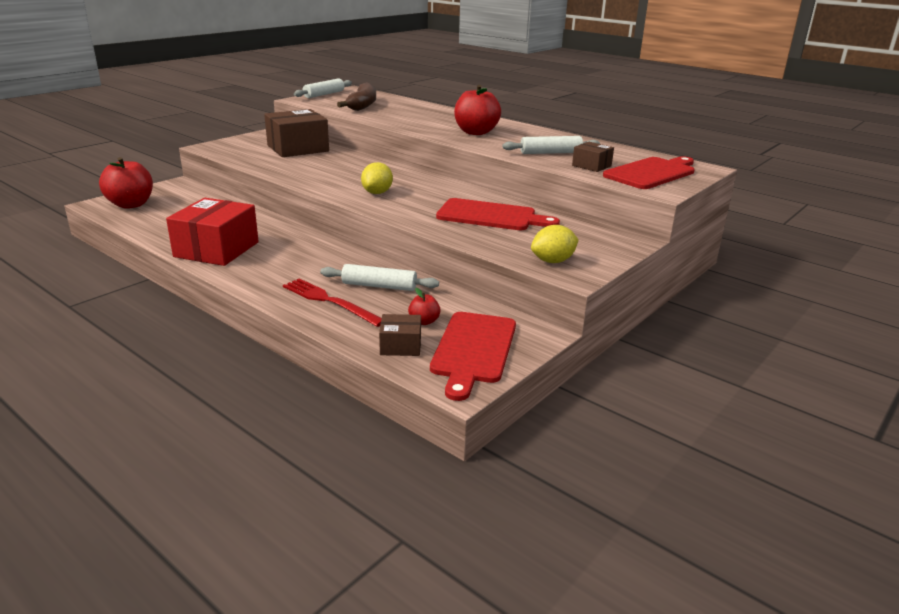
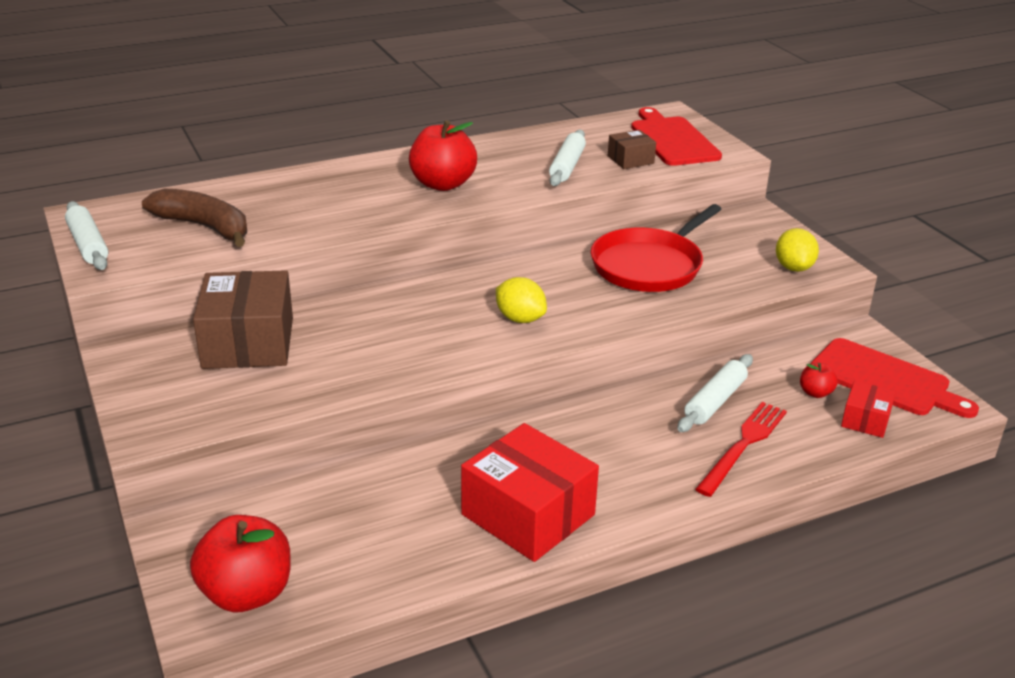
camera: 65 degrees left, 5 degrees up
red fork [283,278,382,327] -> red fork turned 150 degrees clockwise [695,402,787,497]
brown box [379,314,421,356] -> red box [841,381,896,438]
red cutting board [436,198,560,230] -> red pan [591,204,722,292]

